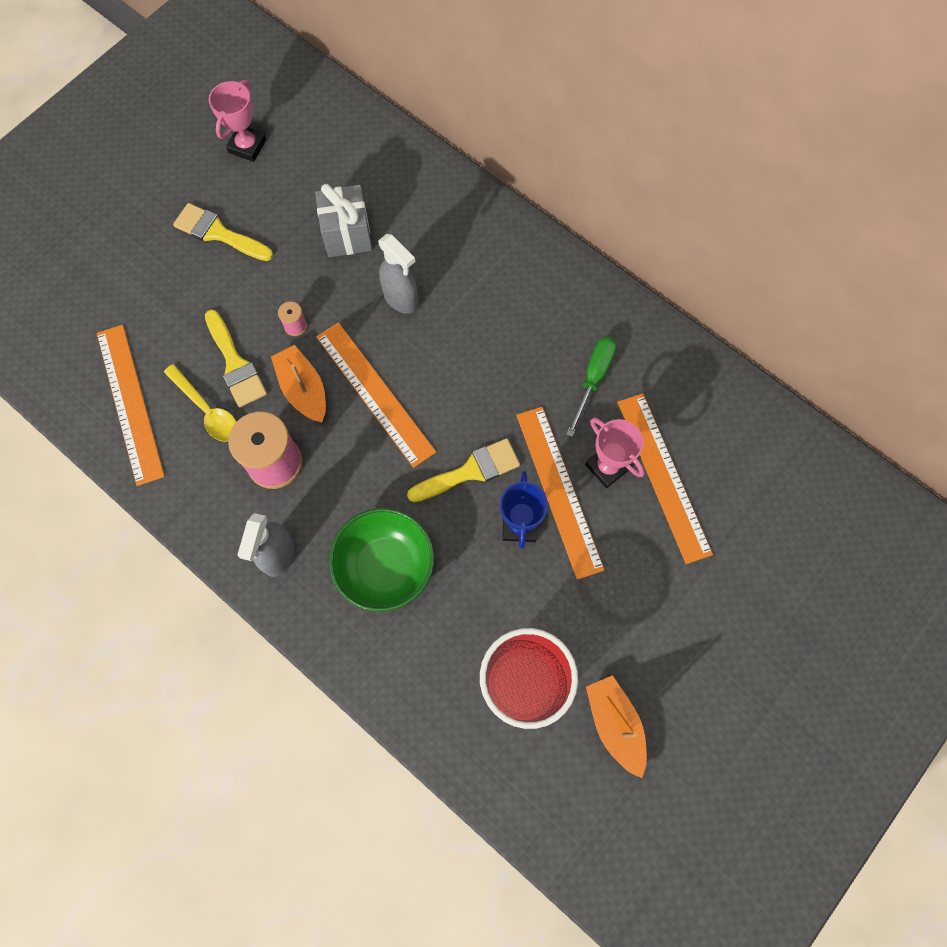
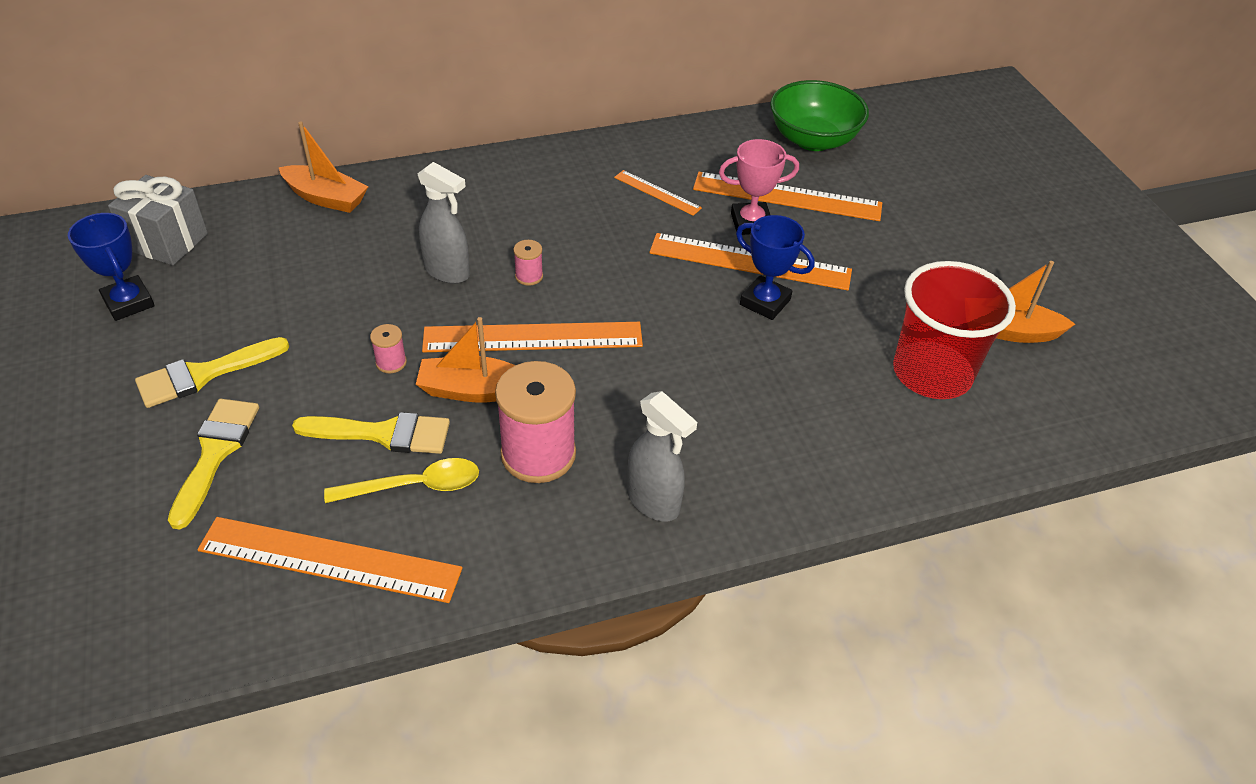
camera: 60 degrees left, 25 degrees down
pink trophy [209,80,266,162] -> blue trophy [68,213,155,321]
grey gift [315,184,372,257] -> grey gift moved to [108,175,208,265]
green bowl [329,508,434,612] -> green bowl moved to [770,80,869,151]
grey spray bottle [378,234,418,314] -> grey spray bottle turned 45 degrees clockwise [417,162,470,284]
yellow brush [407,438,520,502] -> yellow brush moved to [168,399,259,530]
green screwdriver [566,337,617,437] -> orange ruler [614,170,702,216]
none -> orange boat [279,122,368,213]
none -> pink spool [513,240,543,286]

